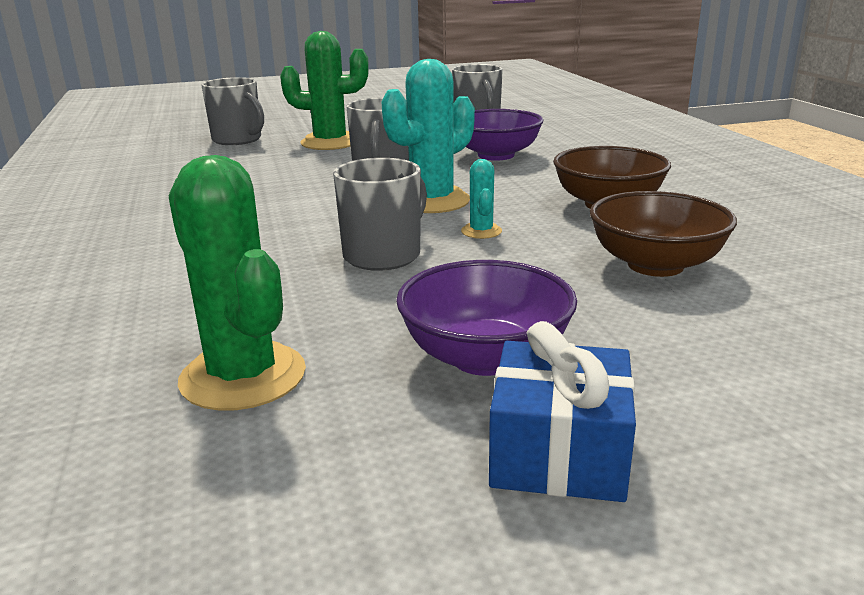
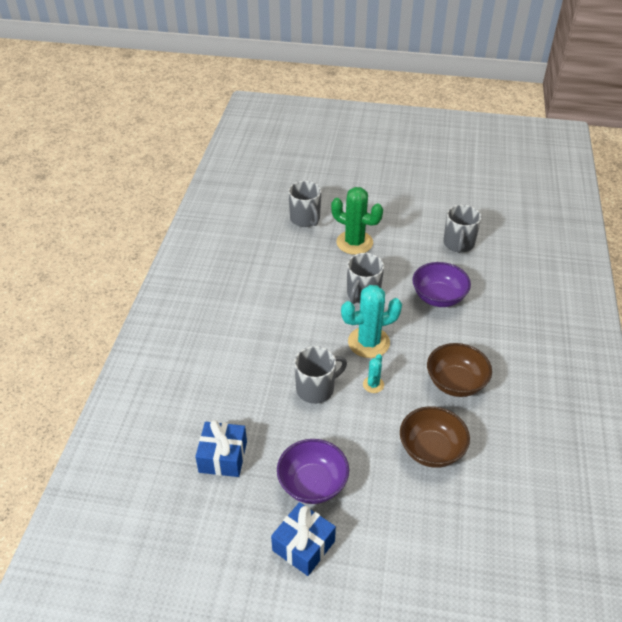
camera: 25 degrees right, 20 degrees up
green cactus [169,155,306,411] -> blue gift [195,420,247,477]

